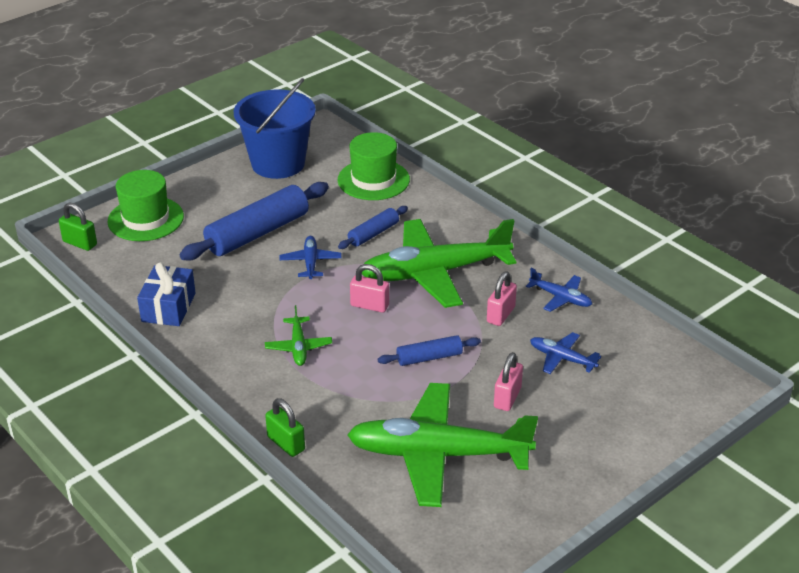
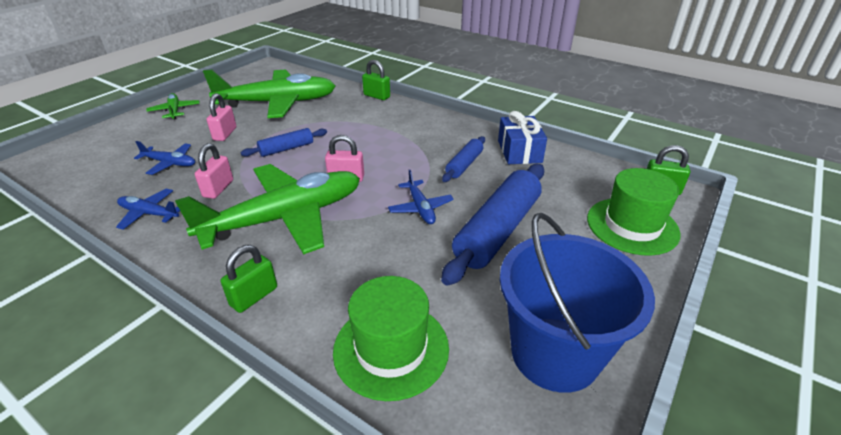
camera: 165 degrees right, 0 degrees up
green plane [265,305,332,366] -> green plane moved to [146,93,200,120]
blue rolling pin [338,206,408,249] -> blue rolling pin moved to [442,136,485,182]
none -> green padlock [220,245,277,313]

